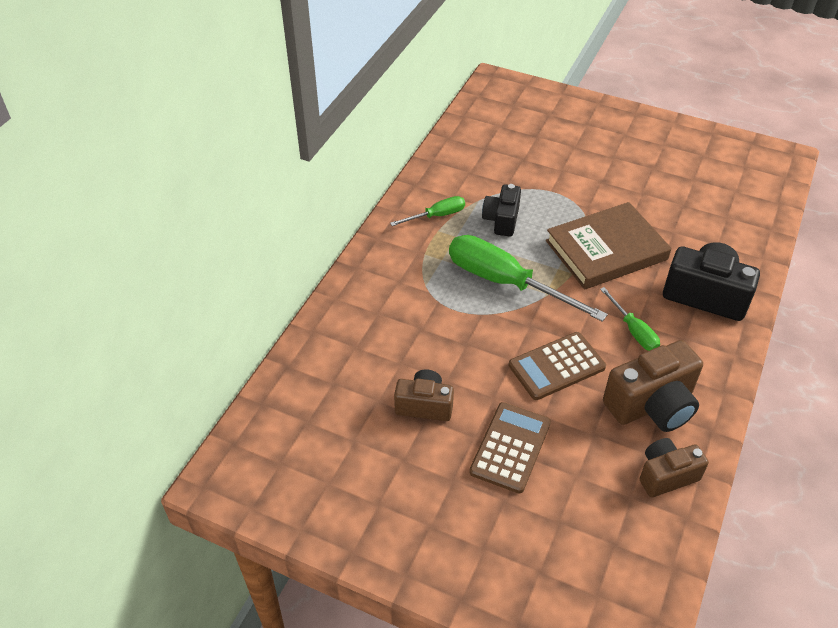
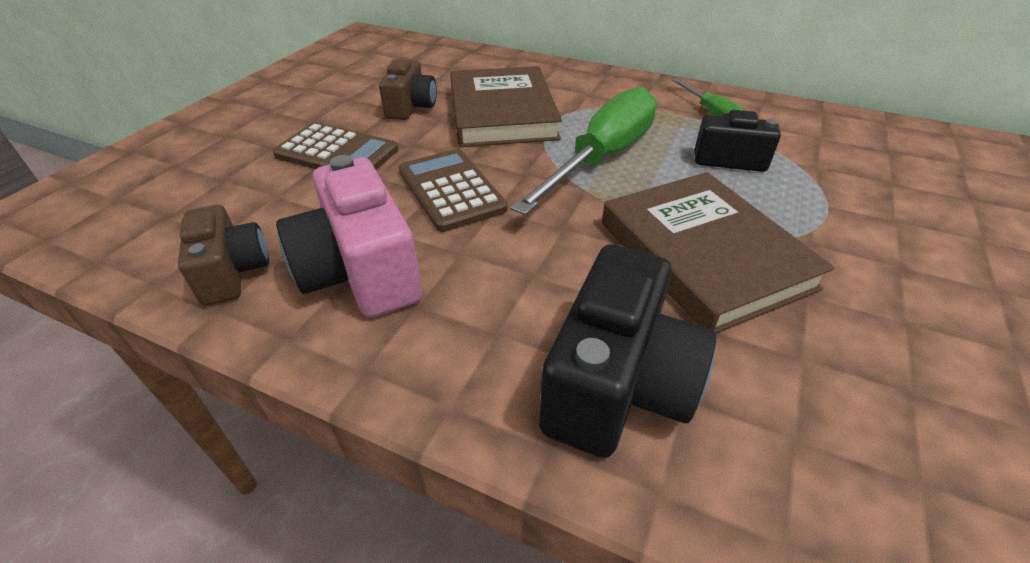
camera: 90 degrees right, 5 degrees down
green screwdriver [600,287,660,351] -> none
brown camera [603,340,703,432] -> pink camera [276,155,423,318]
none -> brown book [450,66,562,147]

